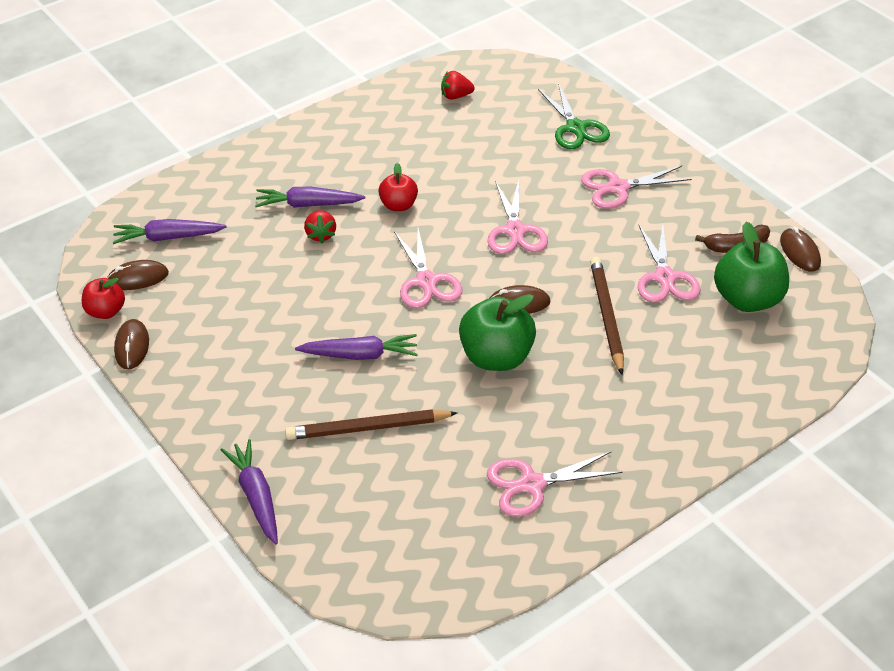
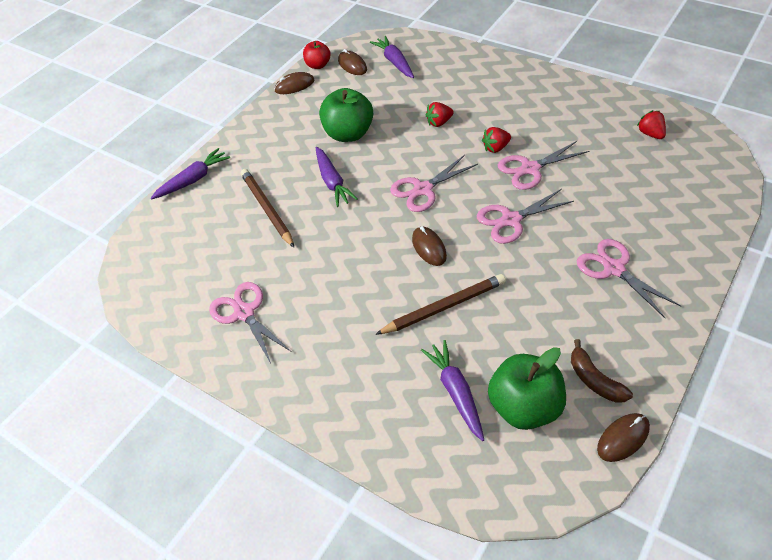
camera: 75 degrees right, 5 degrees up
purple carrot [255,187,365,208] -> purple carrot moved to [421,340,484,441]
red apple [378,163,418,211] -> red strawberry [482,127,511,153]
green apple [459,294,536,371] -> green apple moved to [319,88,373,142]
green scissors [538,83,610,149] -> none
pink scissors [638,224,701,303] -> pink scissors moved to [498,141,589,190]

